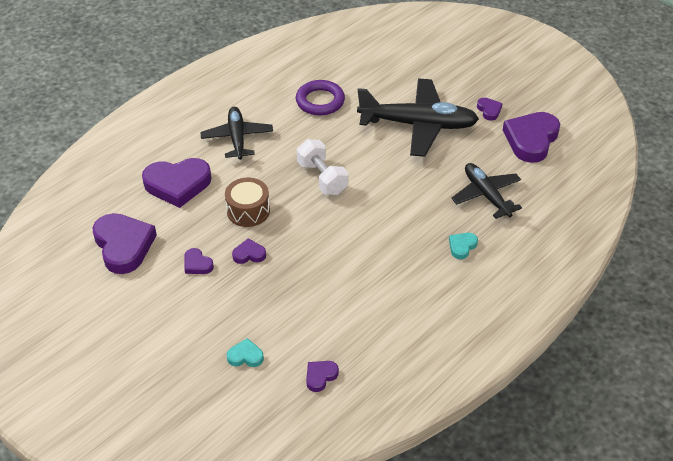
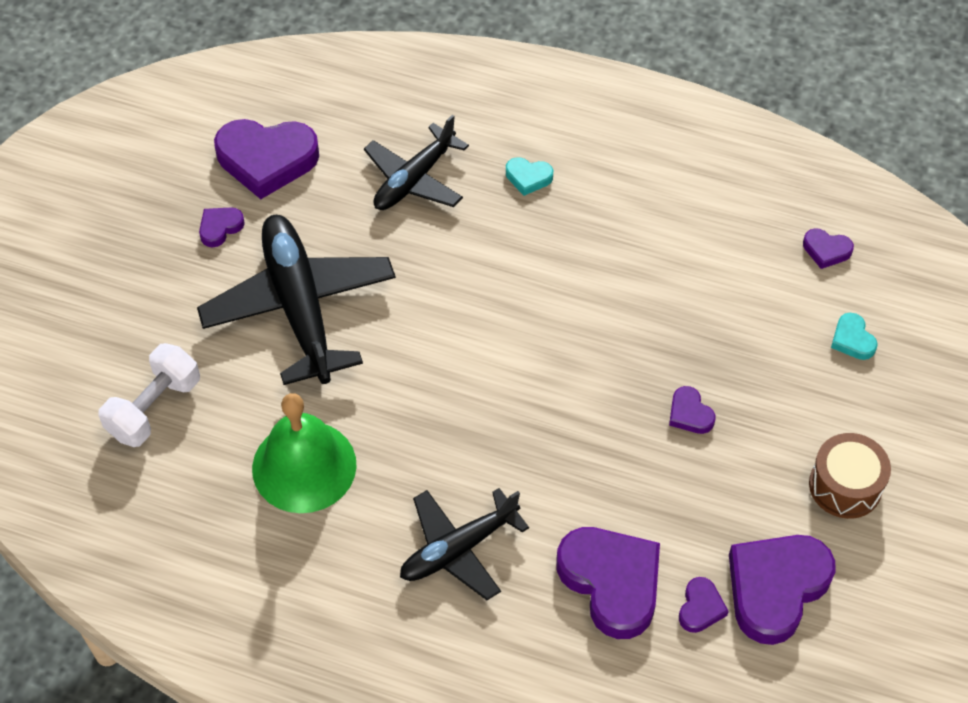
camera: 115 degrees left, 10 degrees up
purple heart [184,248,214,274] -> purple heart moved to [679,577,729,633]
brown drum [225,177,270,227] -> brown drum moved to [809,433,891,519]
purple ring [296,80,345,115] -> green bell [252,393,357,513]
white dumbbell [297,139,348,195] -> white dumbbell moved to [99,343,200,447]

